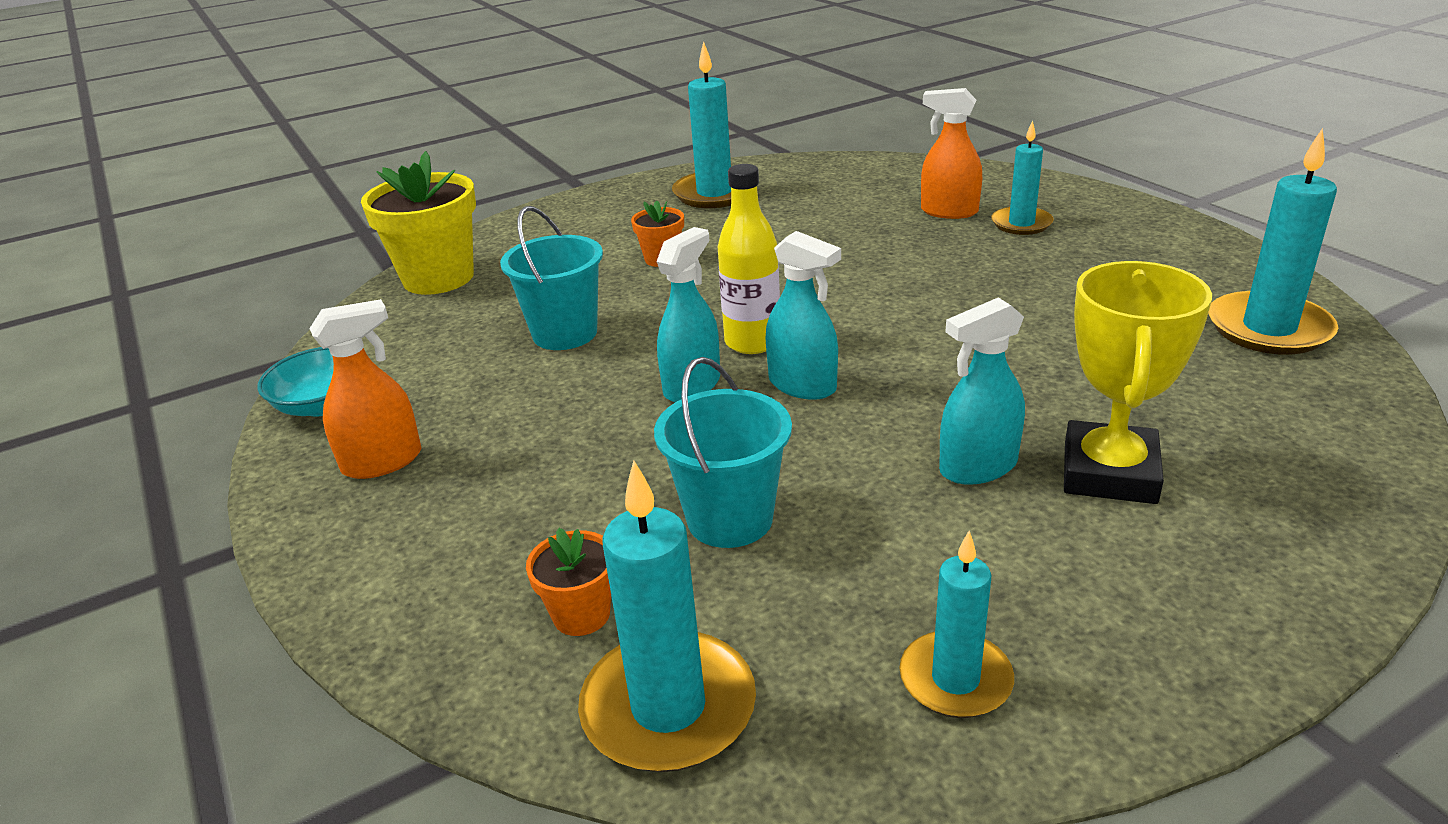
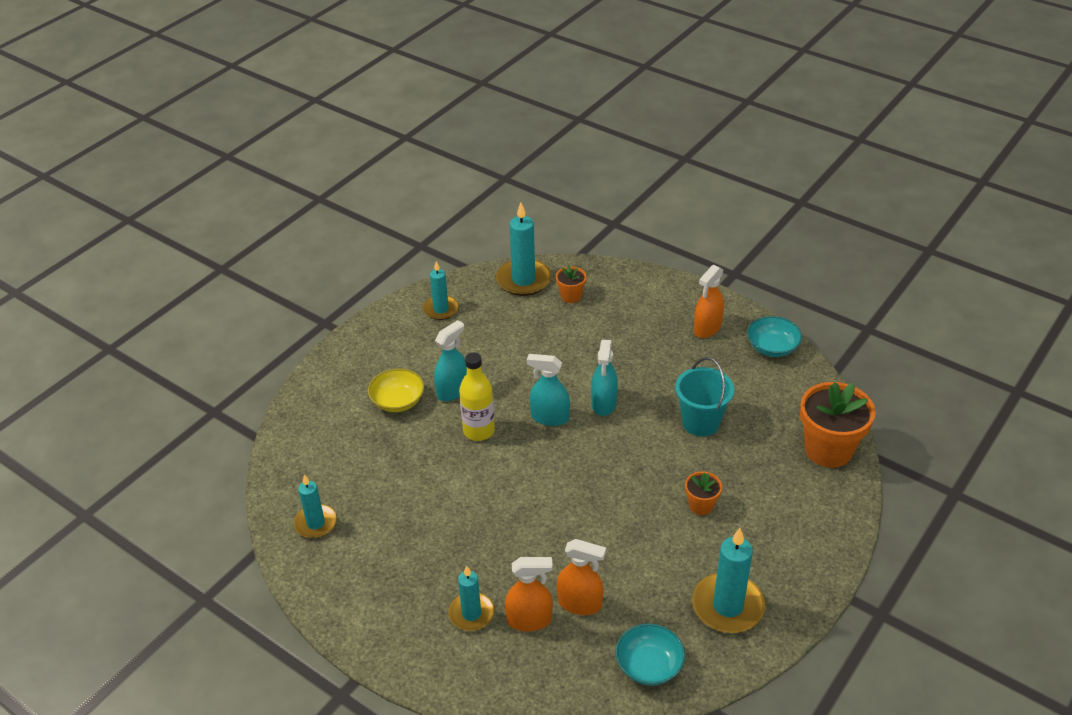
camera: 155 degrees right, 10 degrees up
yellow flower pot [361,151,476,295] -> orange flower pot [800,382,875,468]
turquoise bucket [654,357,792,548] -> none
yellow bottle [718,164,780,354] -> yellow bottle moved to [459,352,495,441]
yellow trophy [1064,261,1212,504] -> yellow bowl [368,368,424,412]
turquoise candle [1208,128,1338,355] -> turquoise candle [294,475,337,538], size x0.64
none -> orange spray bottle [557,539,606,615]
none -> turquoise bowl [616,624,685,686]

